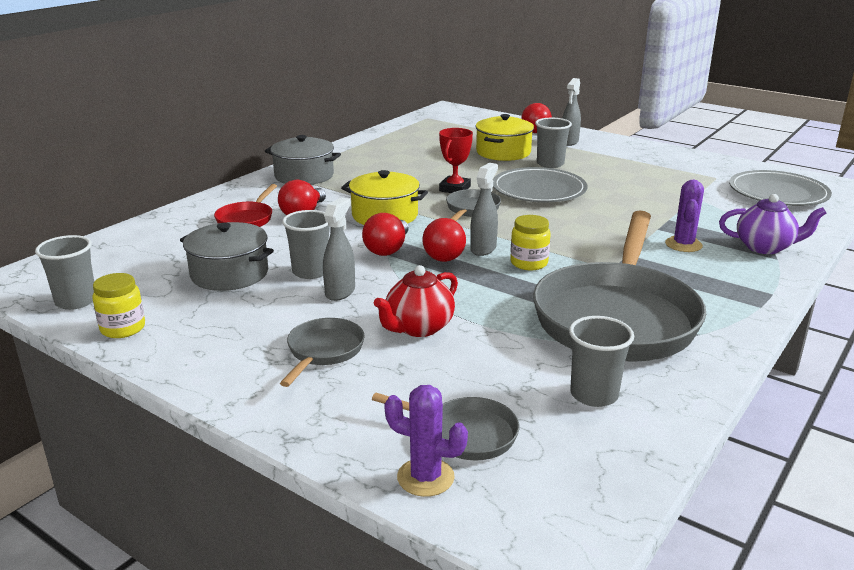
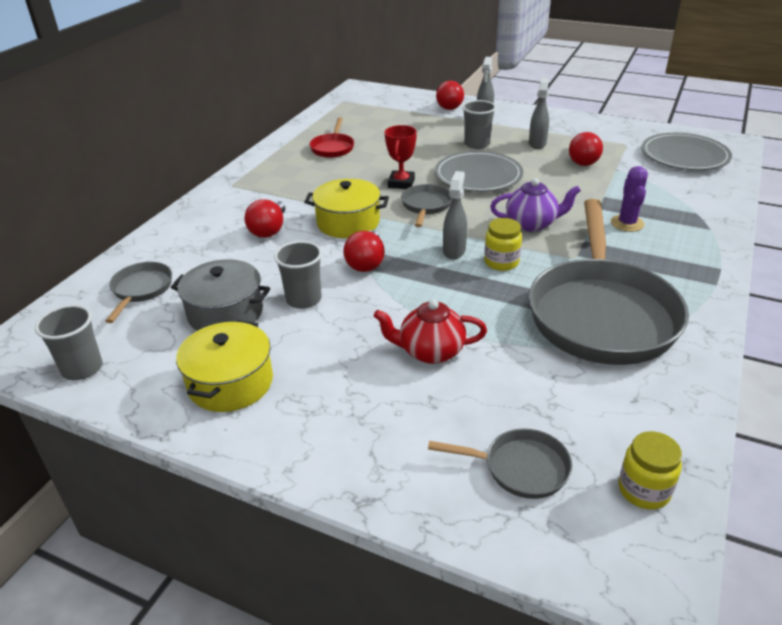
camera: 10 degrees left, 10 degrees up
yellow jar [92,273,145,338] -> yellow jar moved to [619,431,682,509]
red pan [214,184,277,227] -> red pan moved to [309,117,354,158]
grey pot [265,135,341,185] -> none
grey pan [280,318,365,387] -> grey pan moved to [105,262,172,323]
grey spray bottle [323,197,355,301] -> grey spray bottle moved to [529,78,549,149]
red teapot [374,265,458,337] -> red teapot turned 60 degrees clockwise [374,299,487,364]
purple cactus [384,385,468,497] -> none
red light bulb [422,218,466,262] -> red light bulb moved to [569,132,603,166]
yellow pot [475,114,534,161] -> yellow pot moved to [176,320,273,412]
grey cup [569,316,634,407] -> none
purple teapot [719,194,827,254] -> purple teapot moved to [490,178,581,232]

